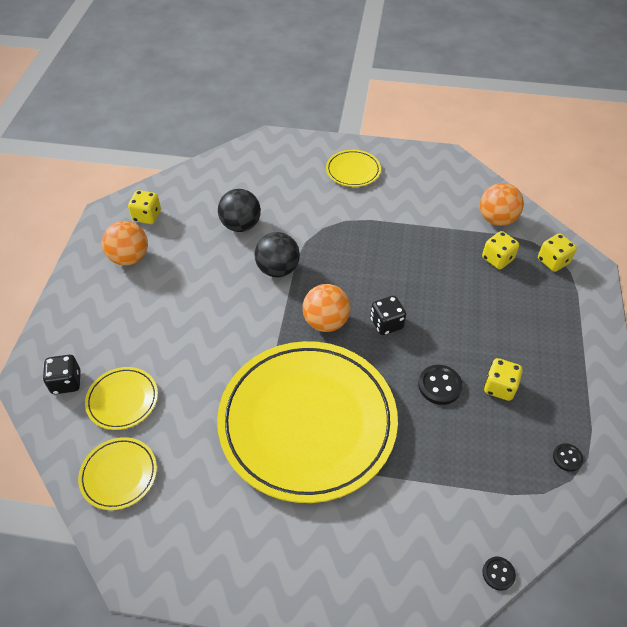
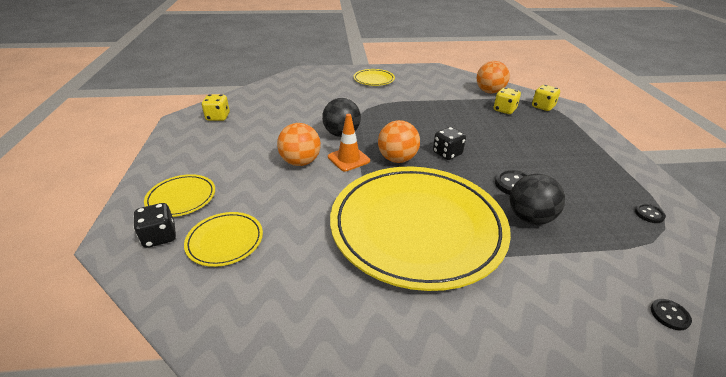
camera: 15 degrees left, 15 degrees down
yellow plate [78,437,157,510] -> yellow plate moved to [144,174,215,217]
orange ball [102,221,148,266] -> orange ball moved to [277,123,321,166]
black ball [218,189,261,232] -> black ball moved to [509,174,565,225]
yellow dice [484,358,523,401] -> none
none -> orange traffic cone [328,114,370,172]

